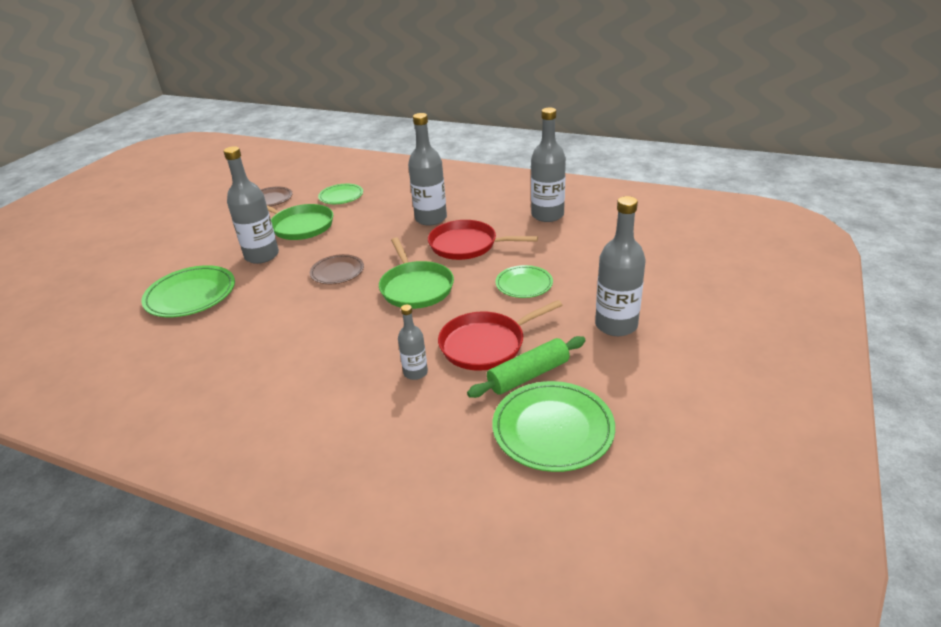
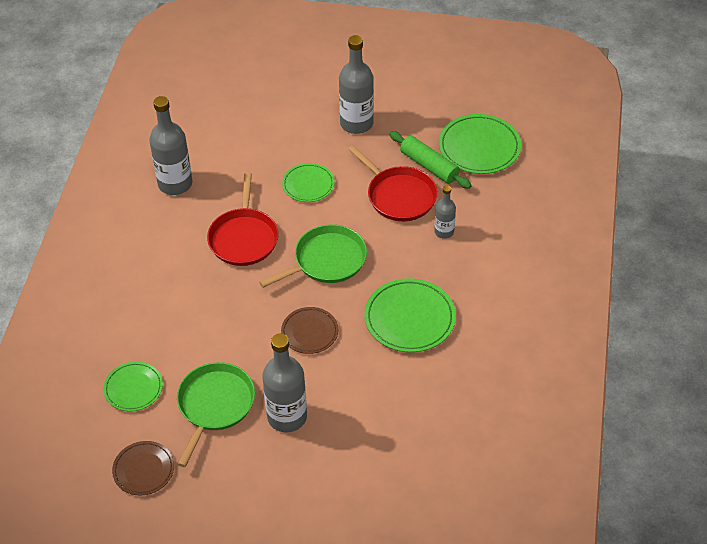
camera: 105 degrees left, 15 degrees up
green plate [141,265,235,317] -> green plate moved to [364,278,456,352]
grey bottle [408,113,447,226] -> none

